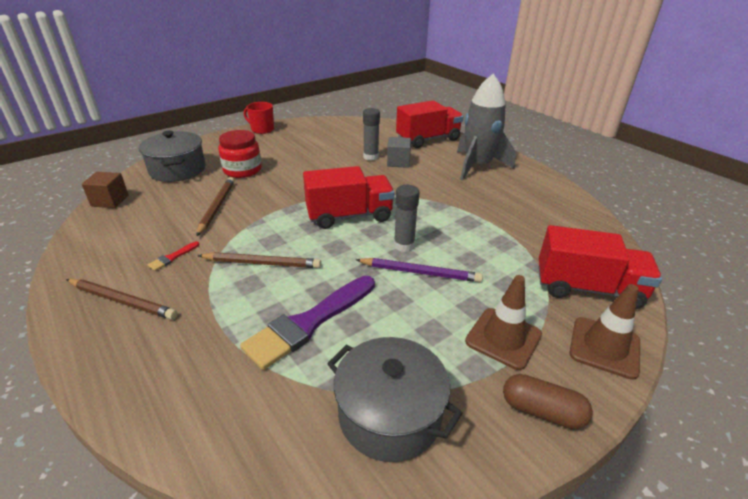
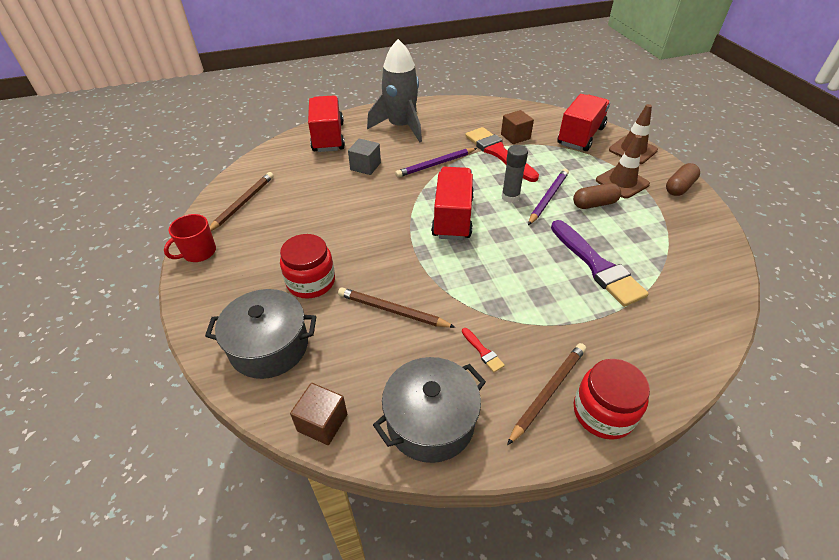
camera: 70 degrees left, 10 degrees up
brown pencil [198,252,321,268] -> brown pencil moved to [210,172,274,231]
grey pot [327,337,463,462] -> grey pot moved to [373,357,486,463]
grey glue stick [363,108,380,161] -> none
none -> purple pencil [395,148,477,178]
none -> red brush [465,127,539,182]
none -> brown cube [501,110,534,144]
none -> brown capsule [573,183,621,209]
none -> red jar [574,359,650,440]

